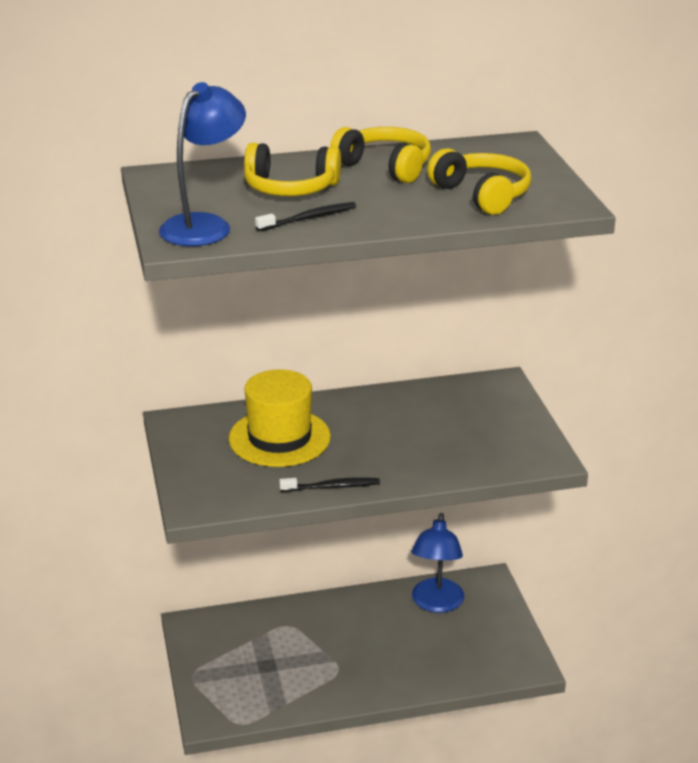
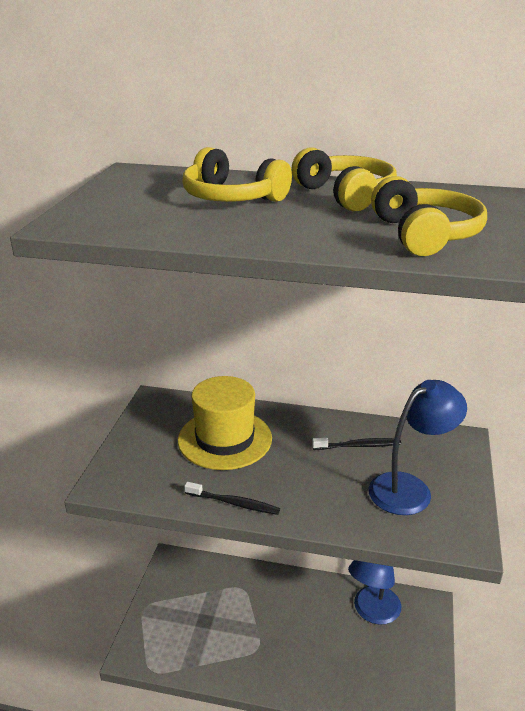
camera: 25 degrees right, 0 degrees up
blue lamp [159,82,246,246] -> blue lamp moved to [369,380,467,515]
black toothbrush [255,202,356,231] -> black toothbrush moved to [312,438,401,450]

